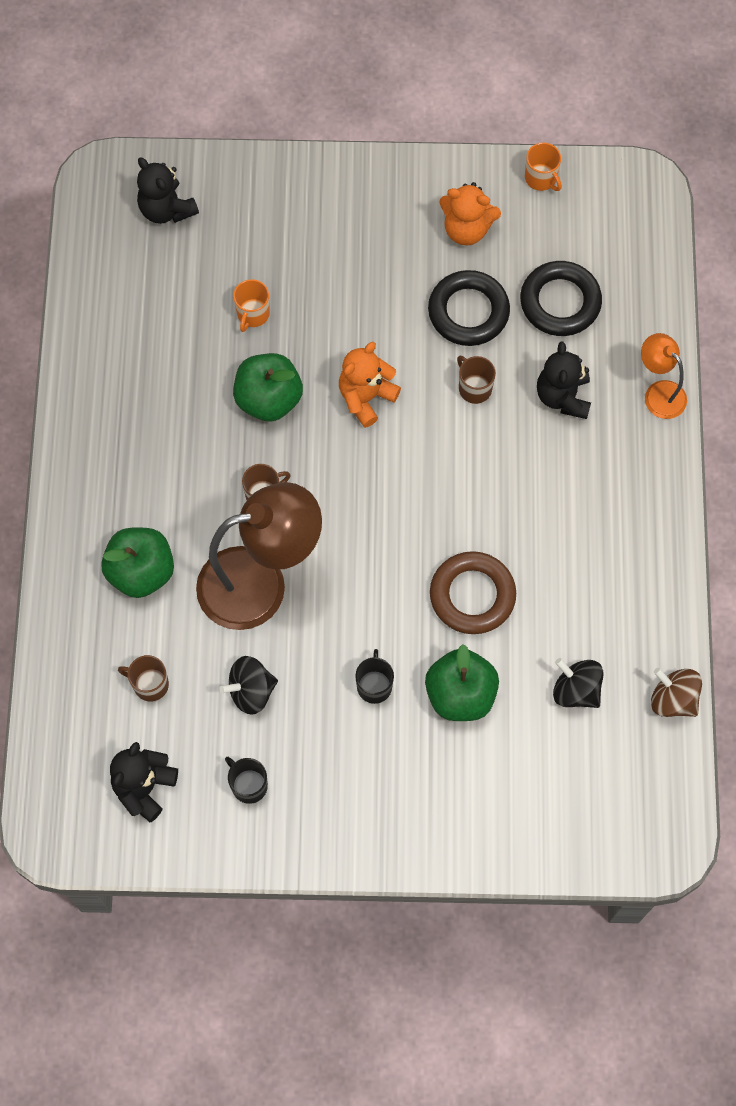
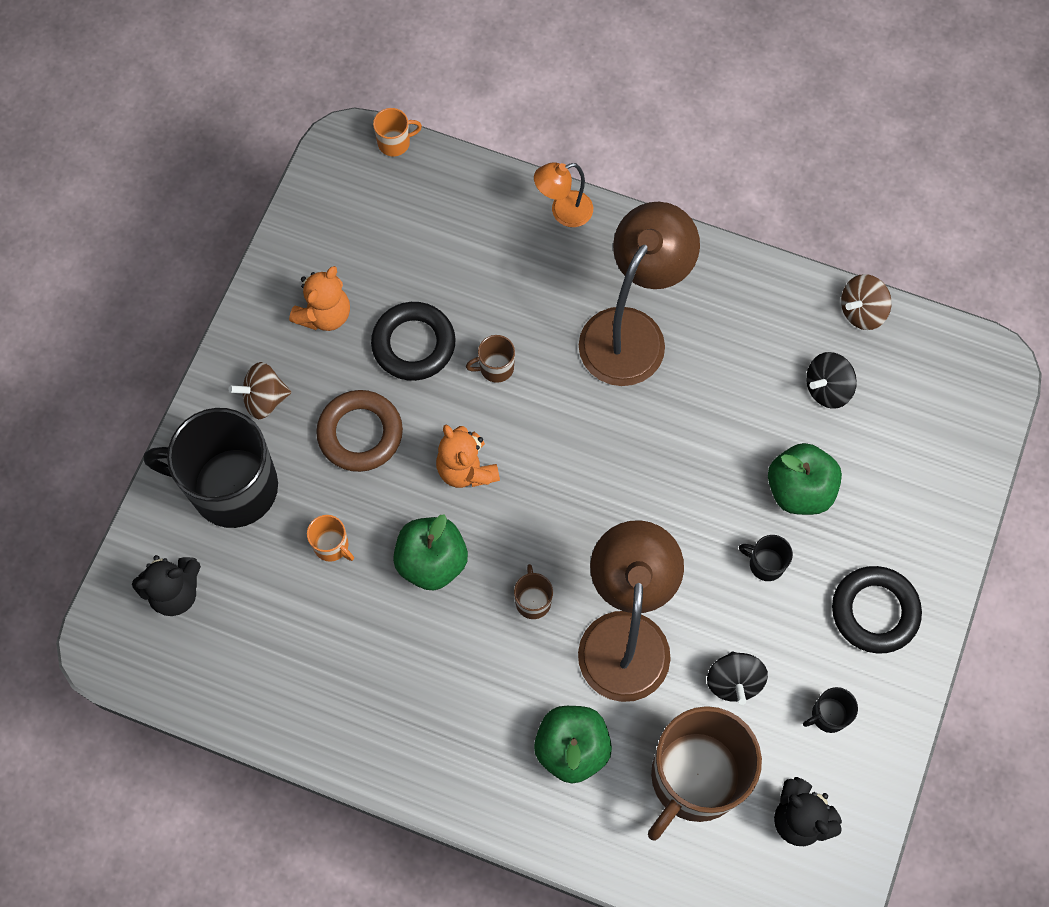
camera: 70 degrees left, 0 degrees up
brown mug [118,655,169,701] -> brown mug [648,706,762,840], size x2.49
brown ring [430,551,516,634] -> brown ring moved to [316,390,403,472]
black ring [520,261,602,336] -> black ring moved to [832,566,922,654]
orange mug [525,143,562,191] -> orange mug moved to [373,108,422,156]
black teddy bear [537,342,591,419] -> none
none -> black mug [144,408,278,528]
none -> brown spinning top [229,362,291,419]
none -> brown lamp [579,202,700,386]

